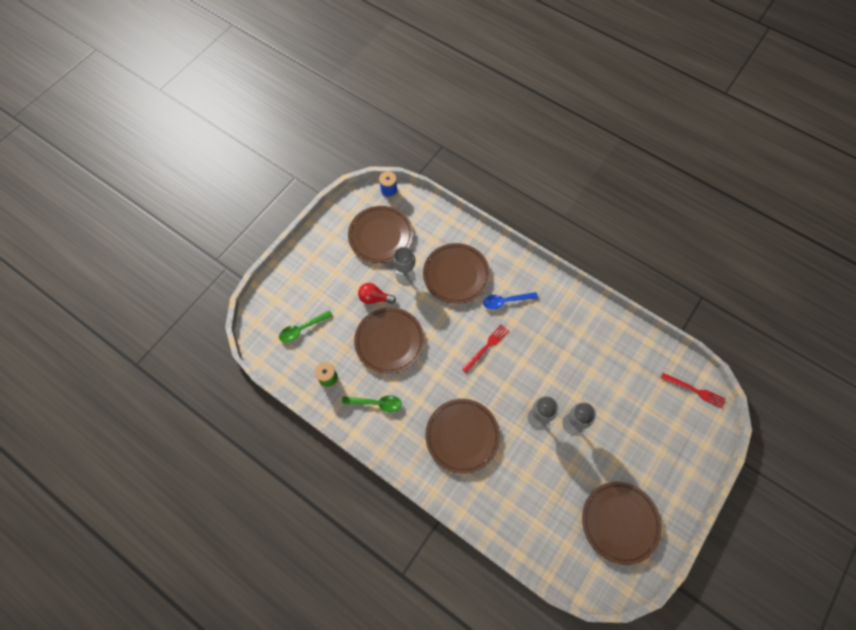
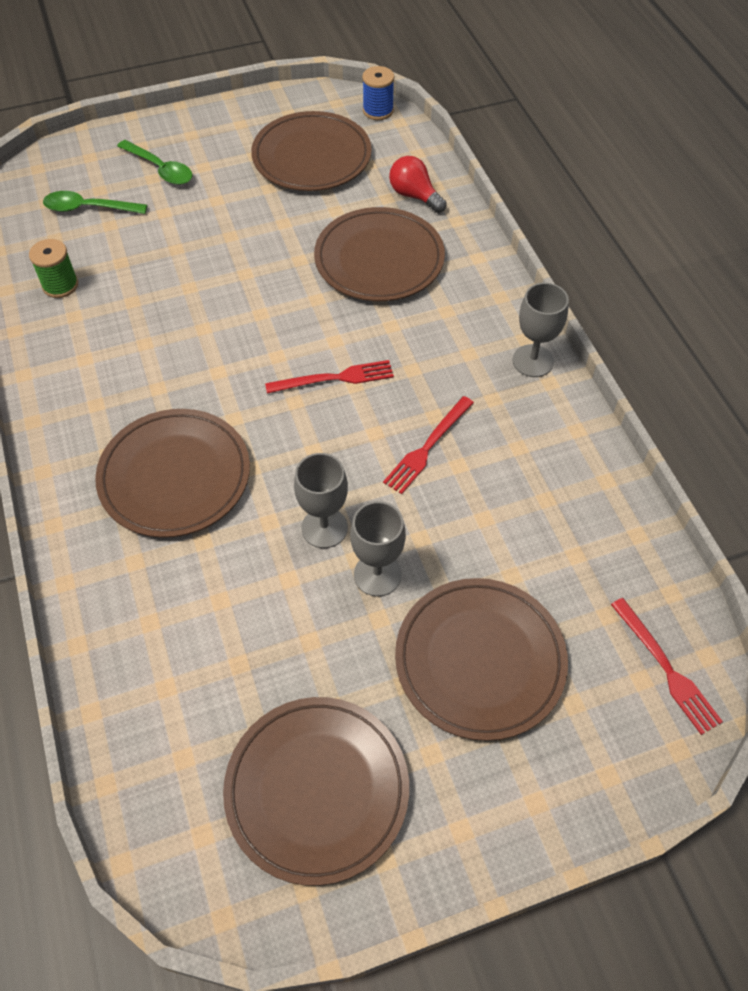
camera: 35 degrees right, 10 degrees down
green spoon [342,395,402,412] -> green spoon moved to [117,140,193,185]
brown plate [354,307,424,374] -> brown plate moved to [395,578,568,741]
red light bulb [358,283,396,304] -> red light bulb moved to [389,156,447,213]
grey goblet [393,247,415,285] -> grey goblet moved to [512,283,569,377]
blue spoon [483,292,538,310] -> none
none -> red fork [383,396,474,494]

